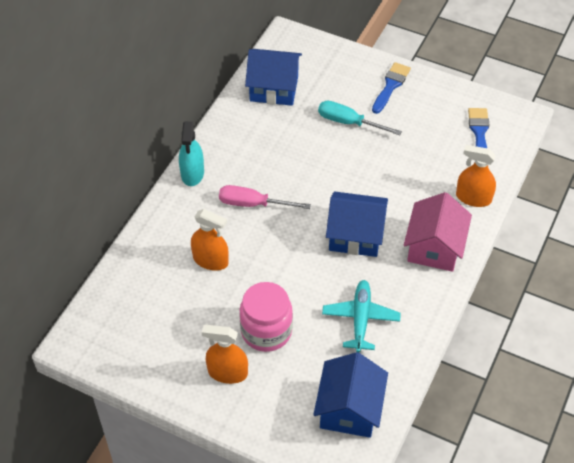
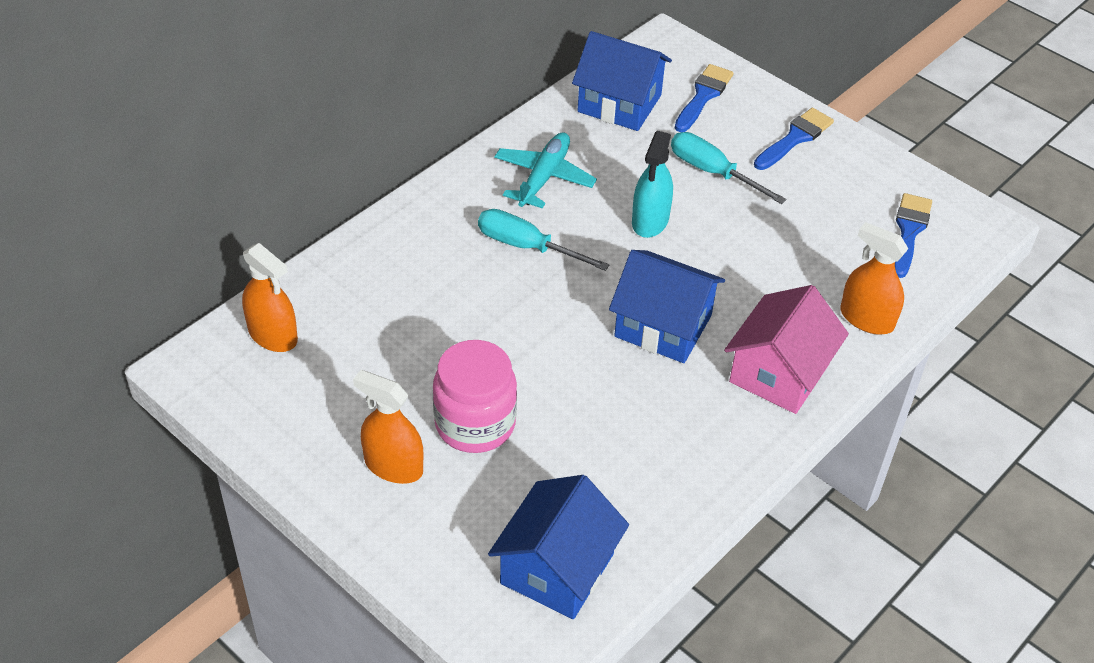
camera: 15 degrees right, 5 degrees down
turquoise spray bottle [179,121,204,186] -> turquoise spray bottle moved to [632,131,673,238]
orange spray bottle [191,209,229,271] -> orange spray bottle moved to [242,243,298,352]
pink screwdriver [219,185,311,209] -> turquoise screwdriver [478,209,609,271]
turquoise plane [322,280,401,353] -> turquoise plane moved to [494,132,597,209]
none -> blue brush [675,64,734,132]

